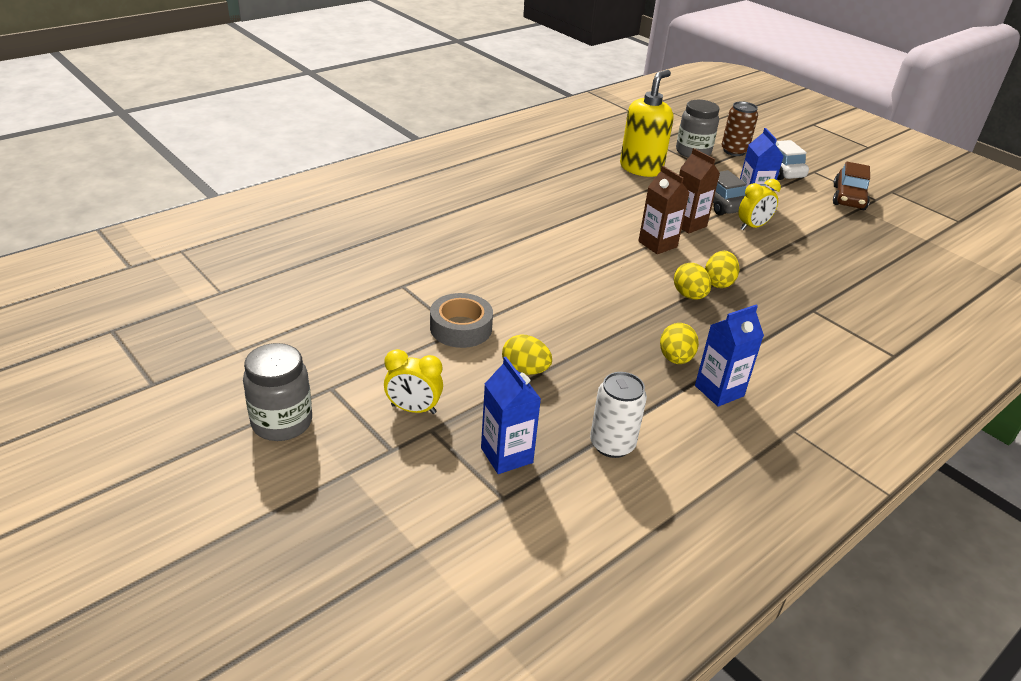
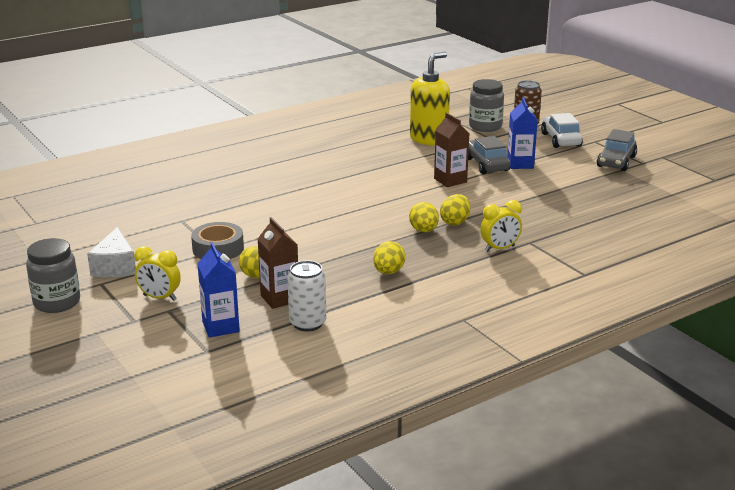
camera: 10 degrees right, 10 degrees down
brown carton [638,166,689,254] -> brown carton moved to [258,217,298,309]
blue carton [695,305,764,407] -> none
yellow clock [738,179,781,230] -> yellow clock moved to [480,200,522,252]
brown car [833,161,870,210] -> grey car [597,129,637,171]
none -> white cheese [87,227,136,277]

